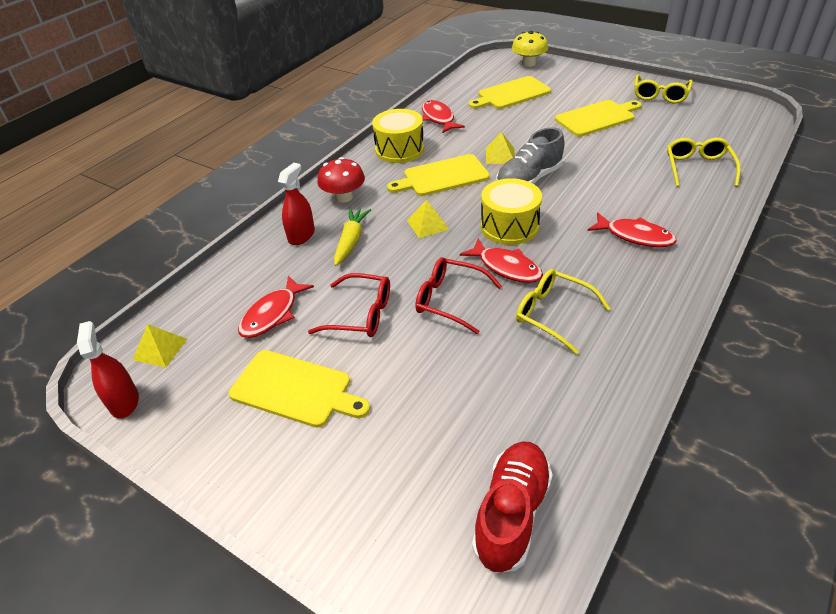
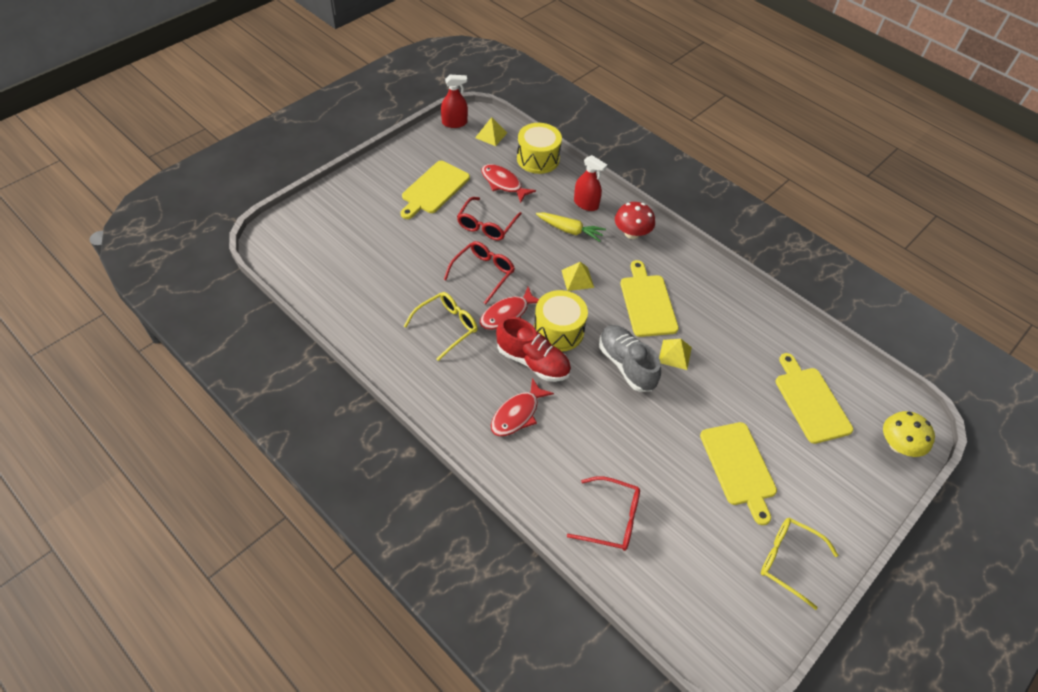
camera: 95 degrees right, 10 degrees up
yellow drum [372,109,424,163] -> yellow drum moved to [517,123,562,174]
red fish [422,100,465,133] -> none
red shoe [472,441,553,573] -> red shoe moved to [496,317,571,382]
yellow glasses [667,138,741,187] -> red glasses [567,476,640,551]

